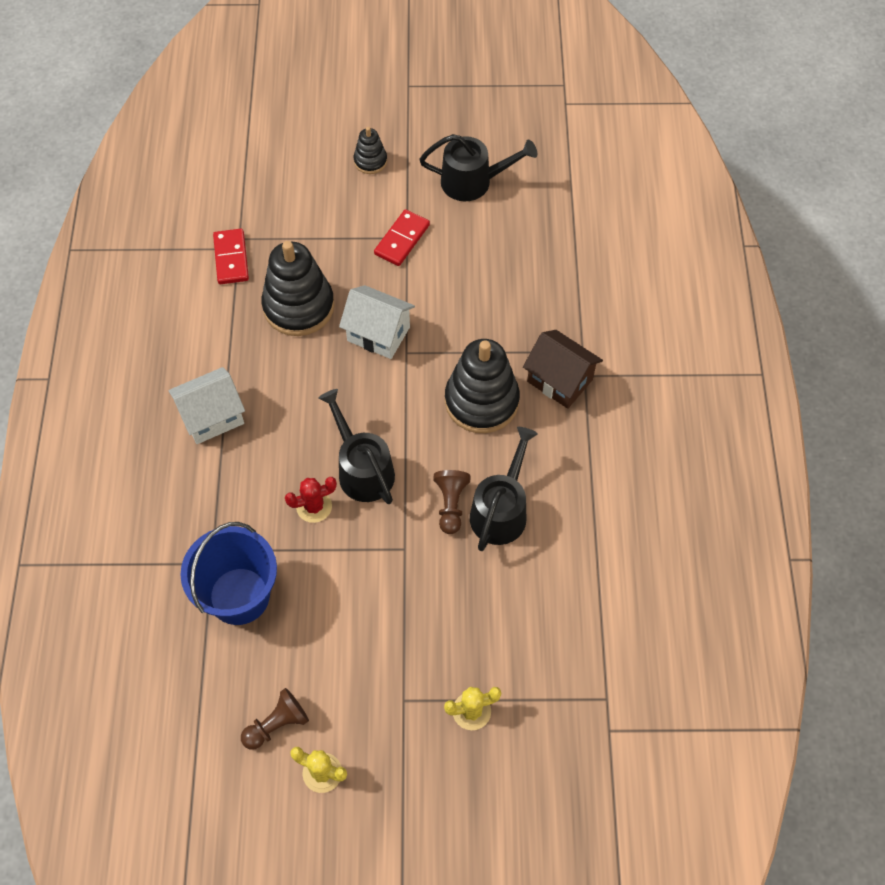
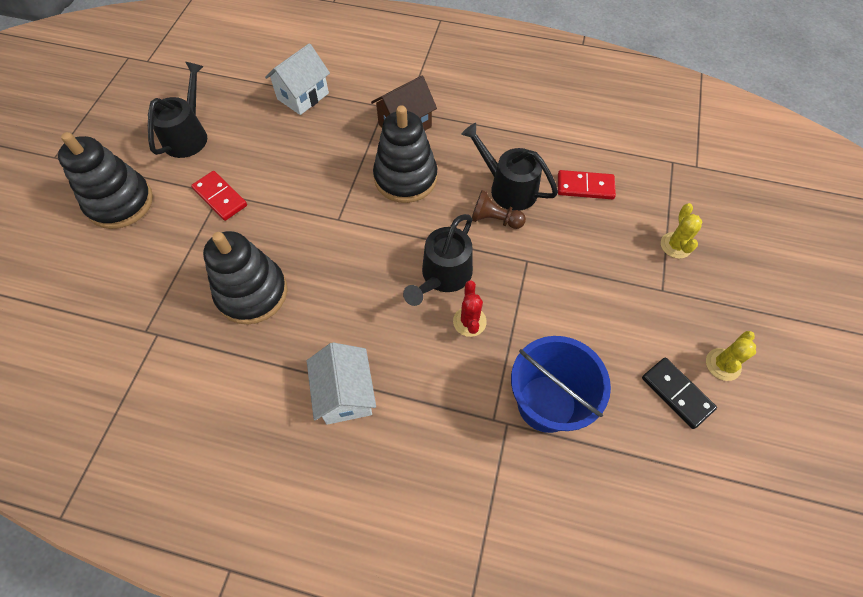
camera: 75 degrees left, 0 degrees up
red domino [213,229,249,284] -> red domino moved to [558,170,616,199]
brown pawn [241,688,309,750] -> black domino [642,357,717,429]
black watering can [318,389,395,504] -> black watering can turned 45 degrees counterclockwise [403,214,473,306]
white house [339,285,415,359] -> white house moved to [265,43,330,115]
black stacking toy [354,127,387,174] -> black stacking toy [58,132,153,229], size x2.00

